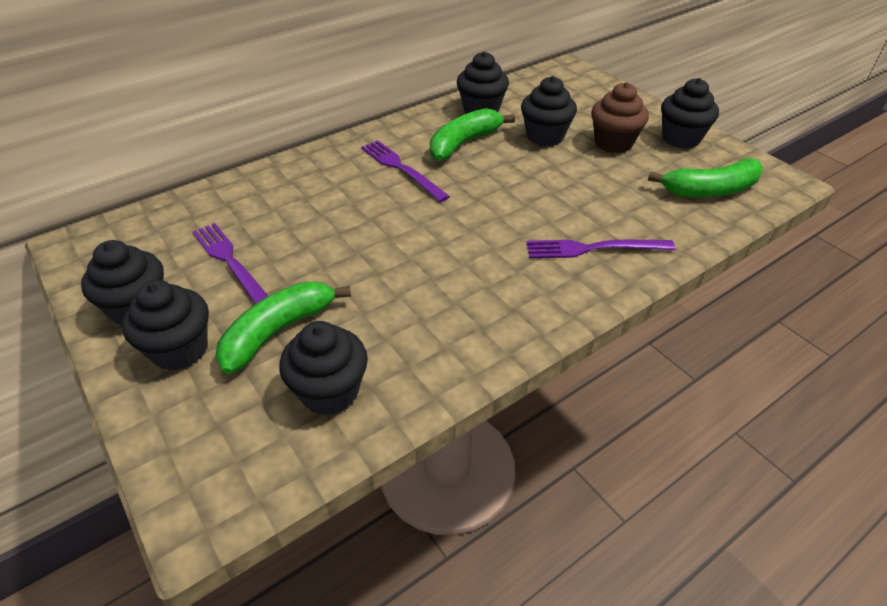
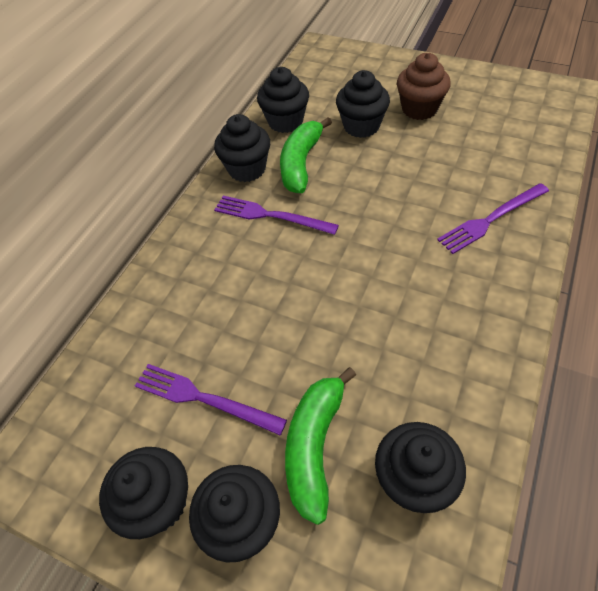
camera: 25 degrees left, 10 degrees up
green banana [648,158,763,198] -> none
black cupcake [661,78,719,149] -> black cupcake moved to [214,114,270,182]

